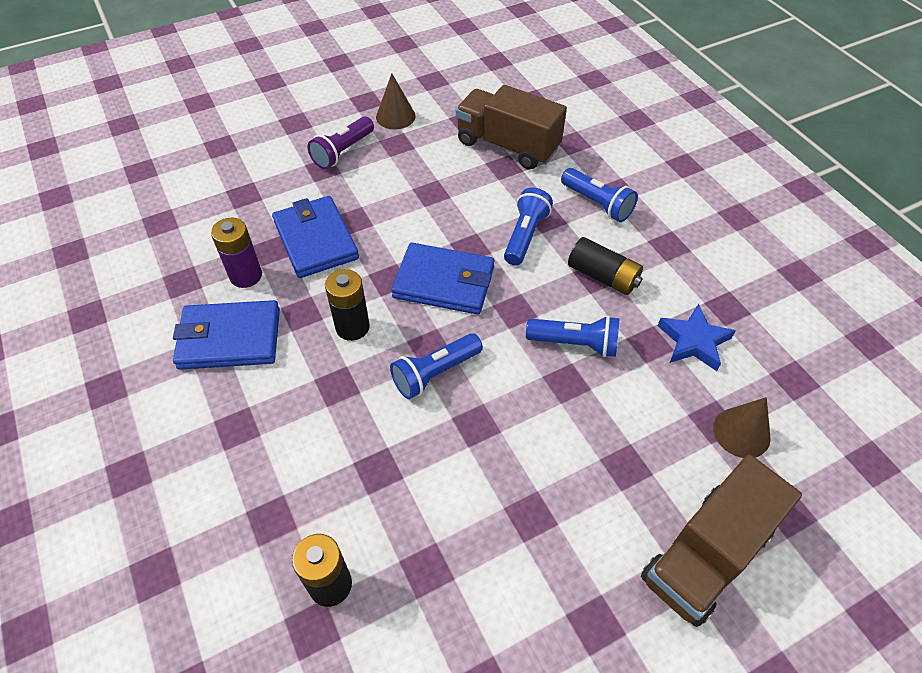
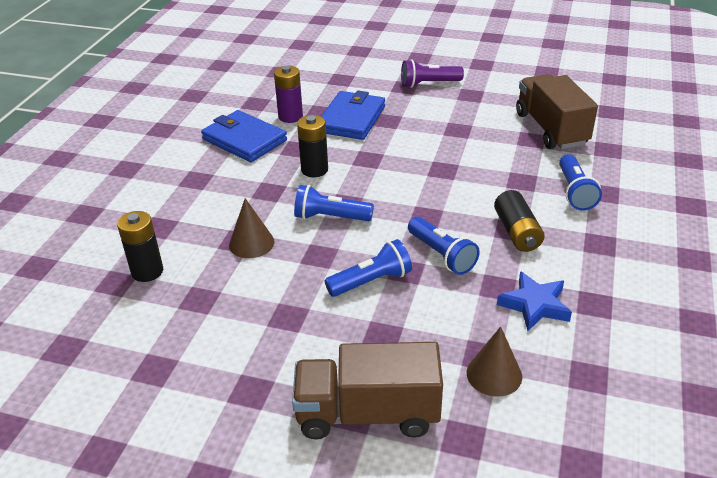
camera: 45 degrees right, 15 degrees down
brown cone [376,73,416,129] -> brown cone moved to [229,198,275,258]
blue wallet [391,243,494,315] -> none
blue flashlight [504,187,553,265] -> blue flashlight moved to [325,239,412,297]

